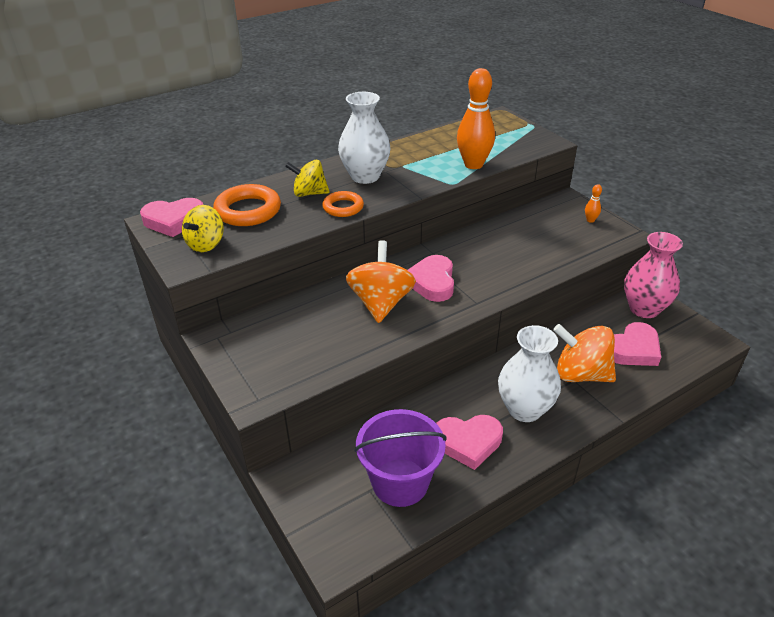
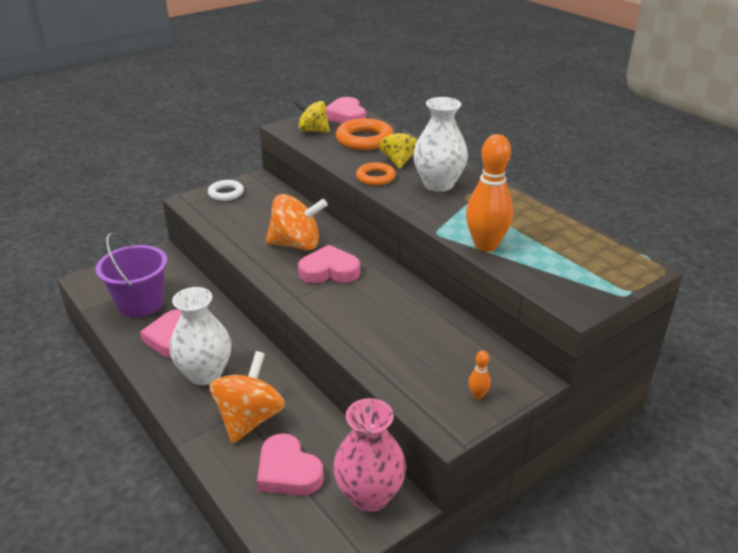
camera: 85 degrees right, 5 degrees down
none -> white ring [208,180,244,201]

